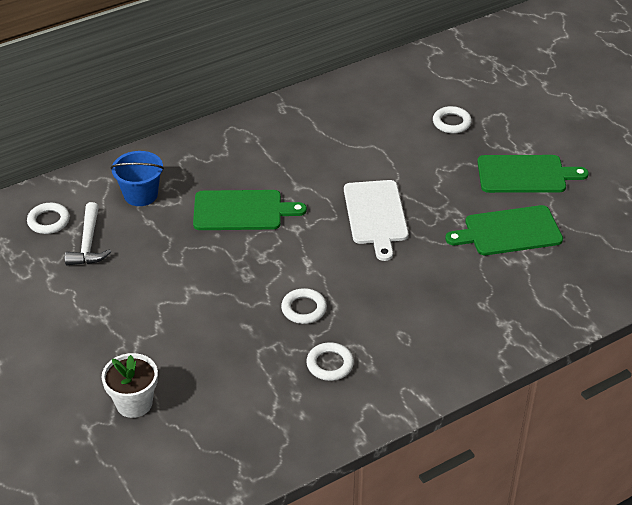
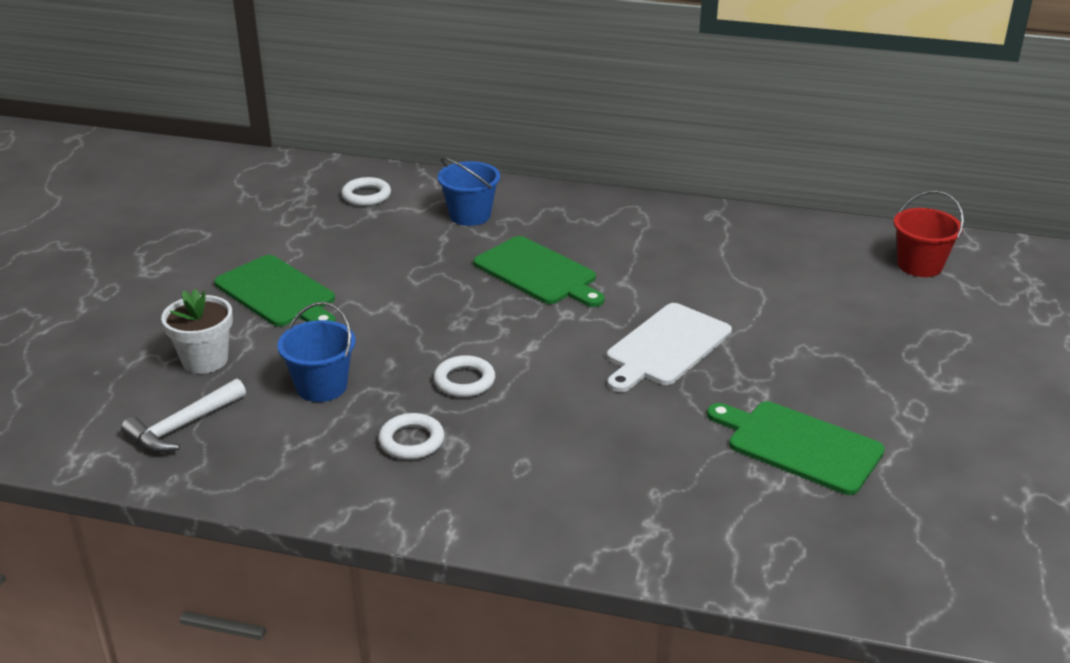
camera: 45 degrees right, 10 degrees down
white hammer [65,202,111,265] -> white hammer moved to [121,379,246,453]
white ring [433,106,472,134] -> none
green cutting board [477,155,589,193] -> green cutting board moved to [214,255,336,327]
none -> blue bucket [277,302,356,402]
none -> red bucket [894,190,964,277]

